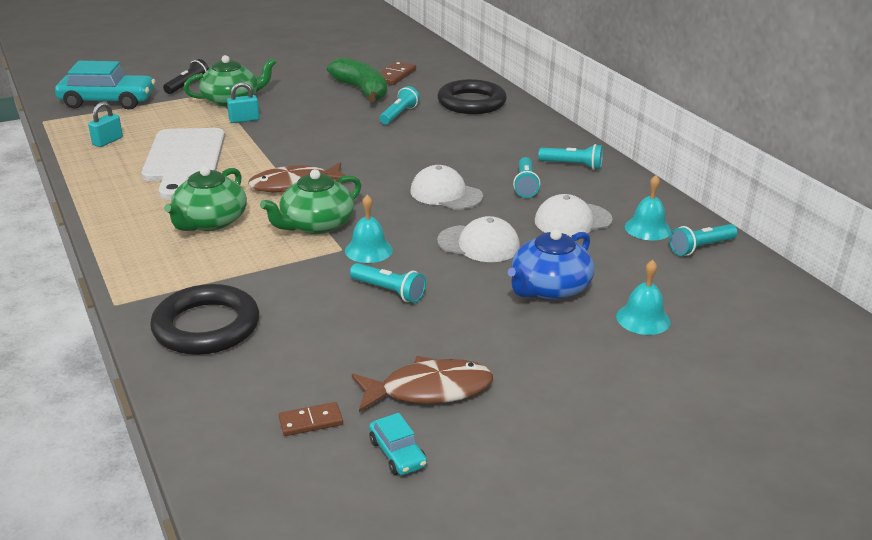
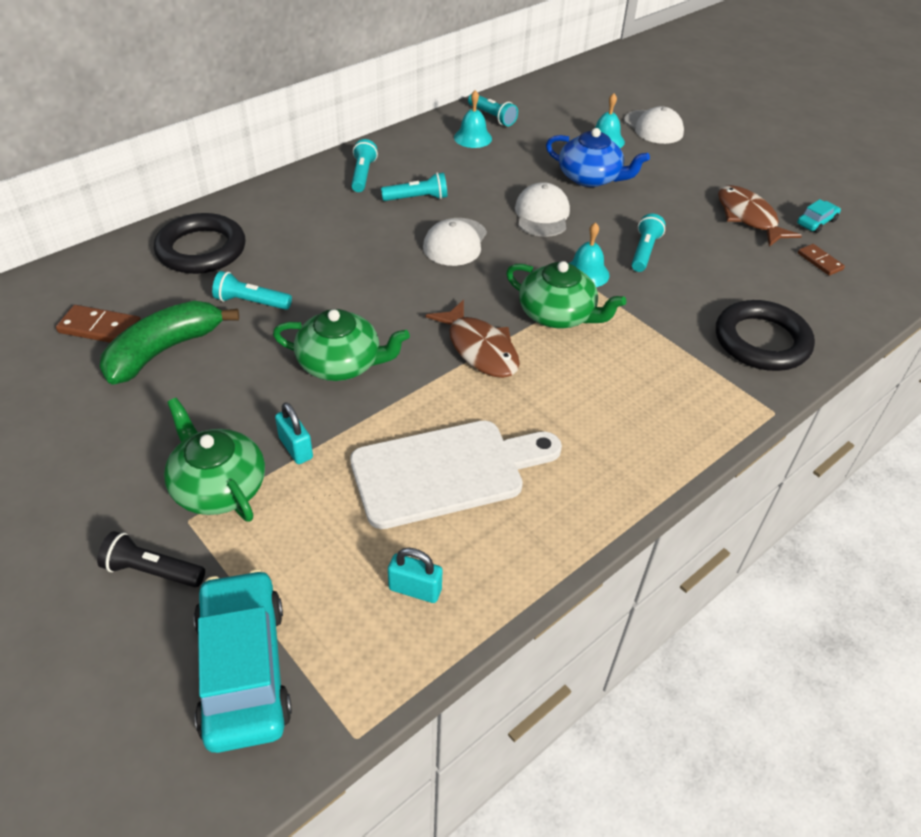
camera: 105 degrees left, 15 degrees up
green teapot [164,166,247,231] -> green teapot moved to [273,309,410,381]
white cap [535,194,613,237] -> white cap moved to [624,106,684,144]

